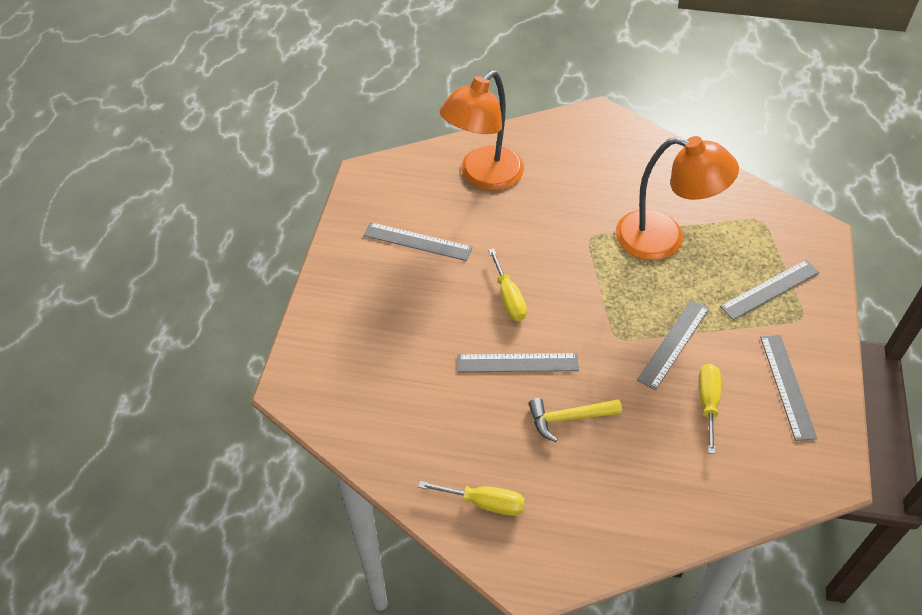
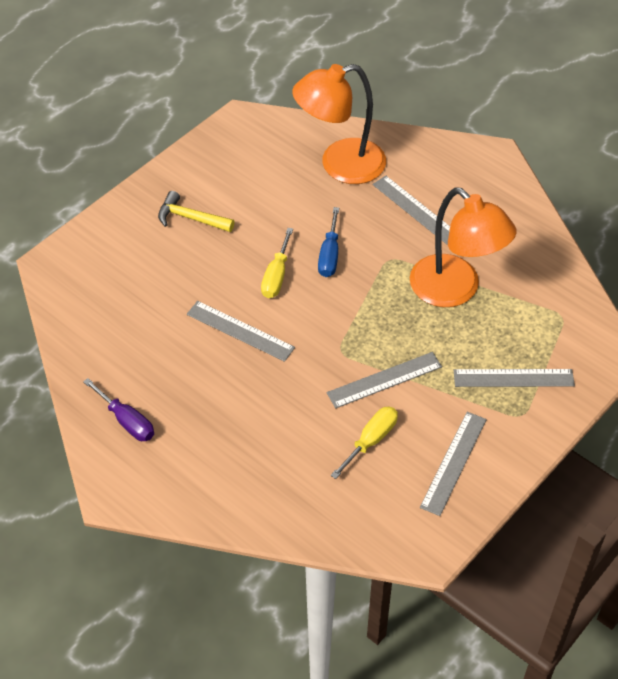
camera: 30 degrees right, 0 degrees up
grey ruler [364,222,473,261] -> grey ruler moved to [373,176,450,245]
yellow screwdriver [418,481,525,516] -> purple screwdriver [83,378,154,441]
yellow hammer [529,398,622,442] -> yellow hammer moved to [158,191,235,232]
none -> blue screwdriver [318,207,339,277]

